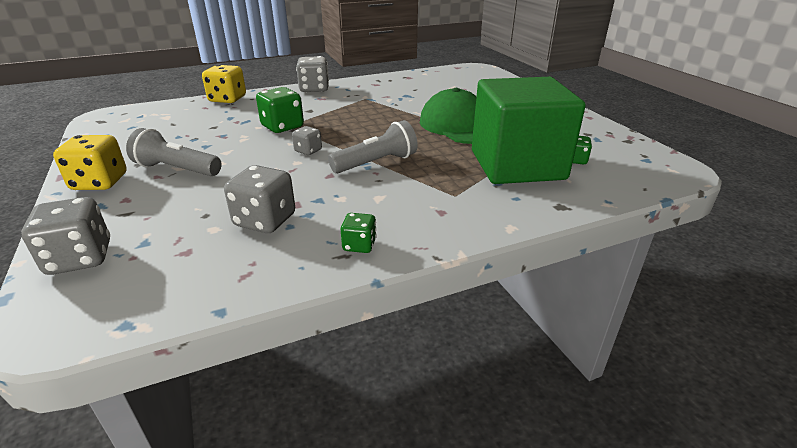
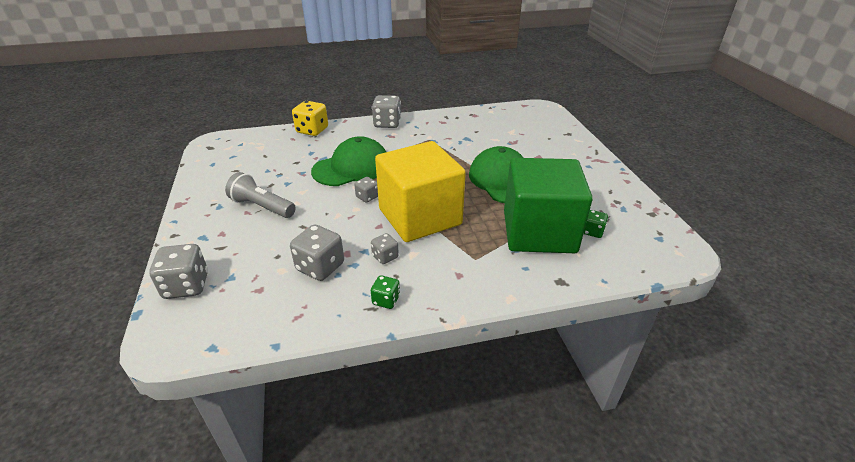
camera: 10 degrees right, 5 degrees up
yellow dice [53,135,127,190] -> none
green dice [256,87,304,133] -> green cap [311,136,386,186]
grey flashlight [328,120,418,173] -> yellow cube [375,141,466,242]
none -> grey dice [371,233,399,264]

